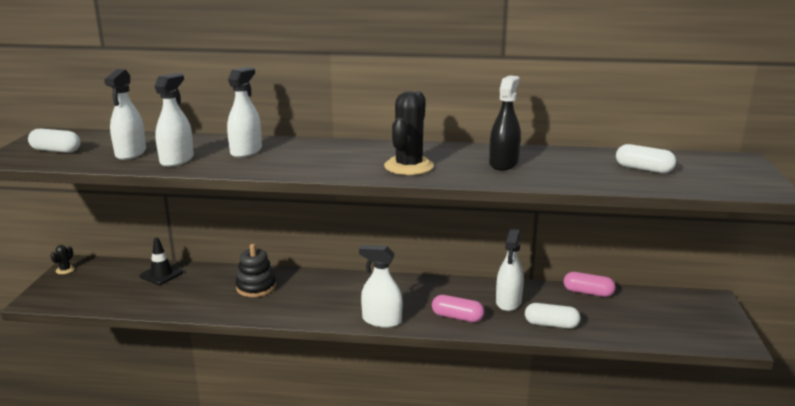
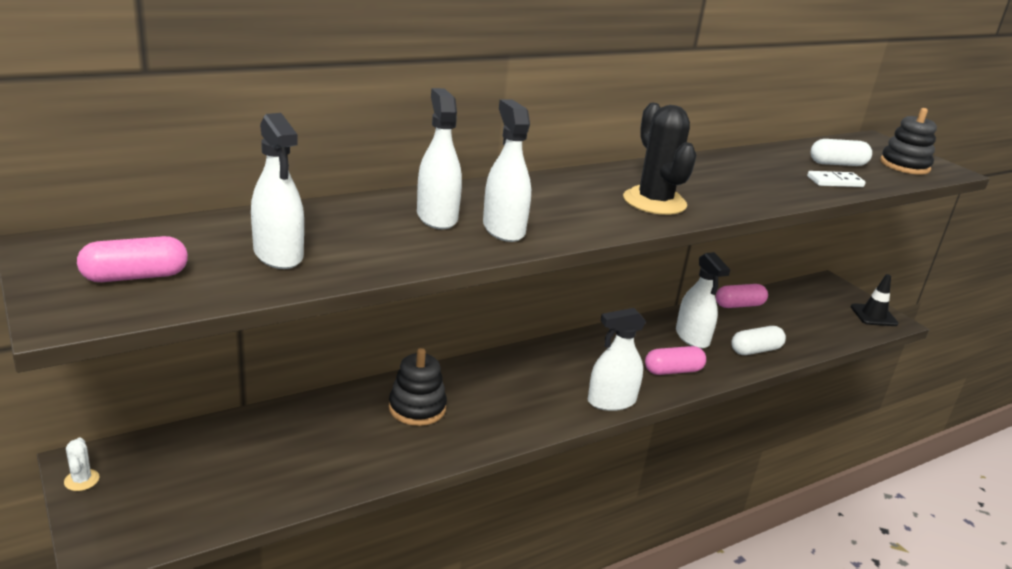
camera: 40 degrees left, 5 degrees up
white capsule [28,128,80,153] -> pink capsule [77,236,188,282]
black cactus [50,245,75,274] -> white cactus [64,437,99,491]
black traffic cone [140,238,183,285] -> black traffic cone moved to [851,274,898,326]
white spray bottle [154,73,194,167] -> white spray bottle moved to [483,99,531,242]
black spray bottle [489,75,521,170] -> none
none -> white domino [807,171,865,187]
none -> black stacking toy [880,108,937,175]

